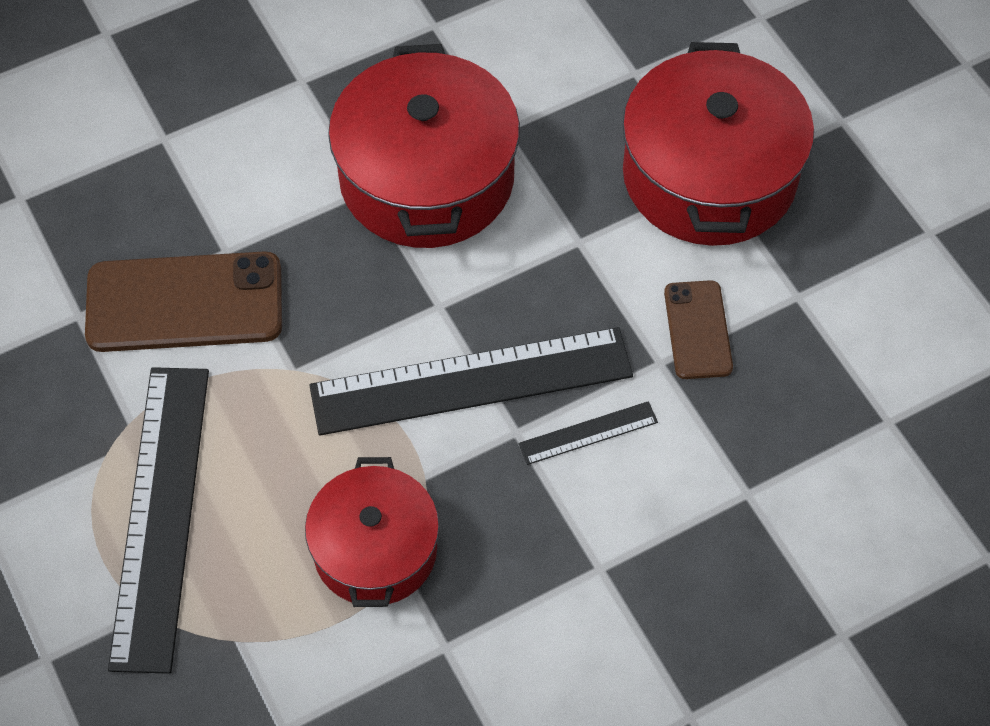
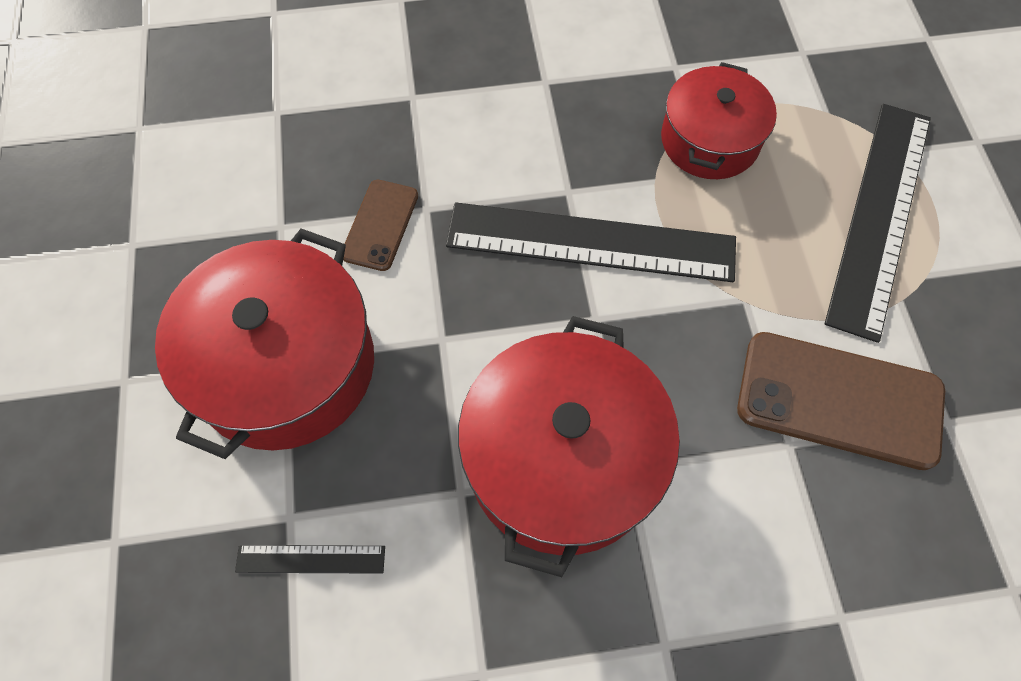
camera: 160 degrees left, 5 degrees up
black ruler [519,401,658,465] -> black ruler moved to [235,545,385,574]

